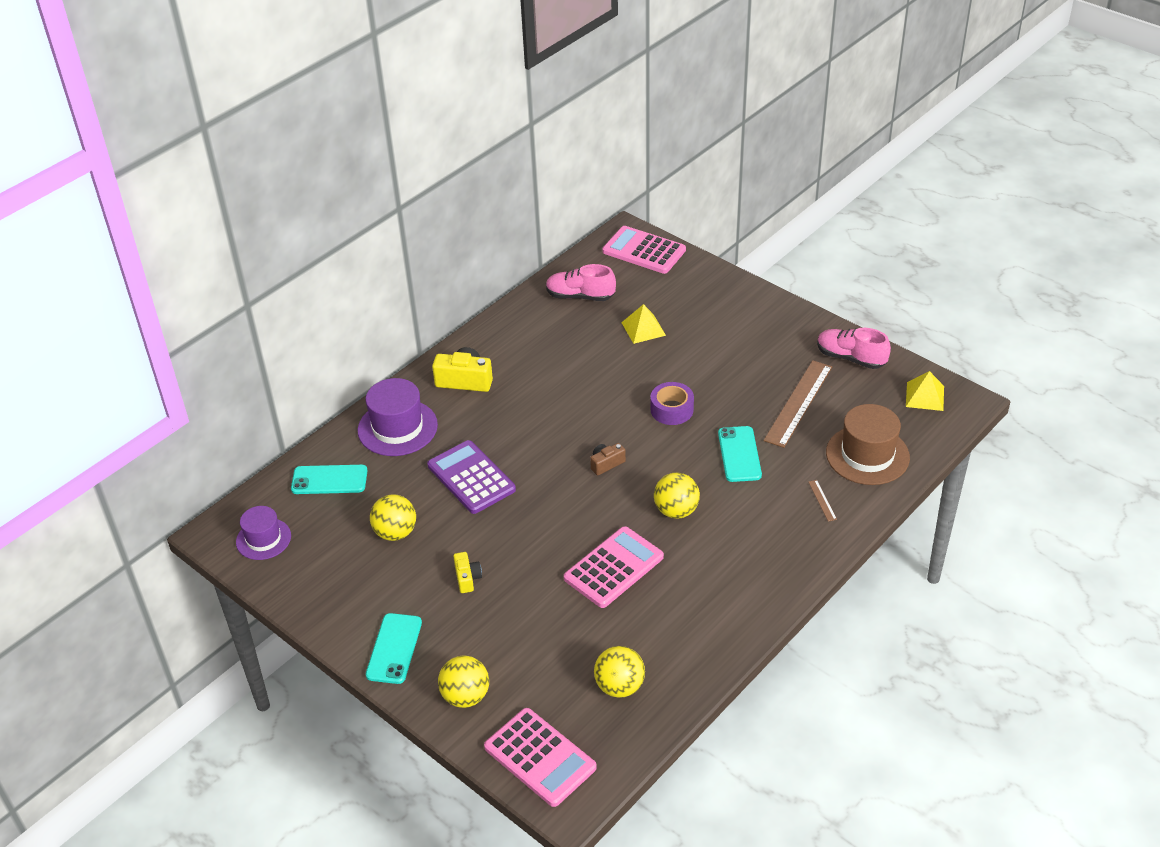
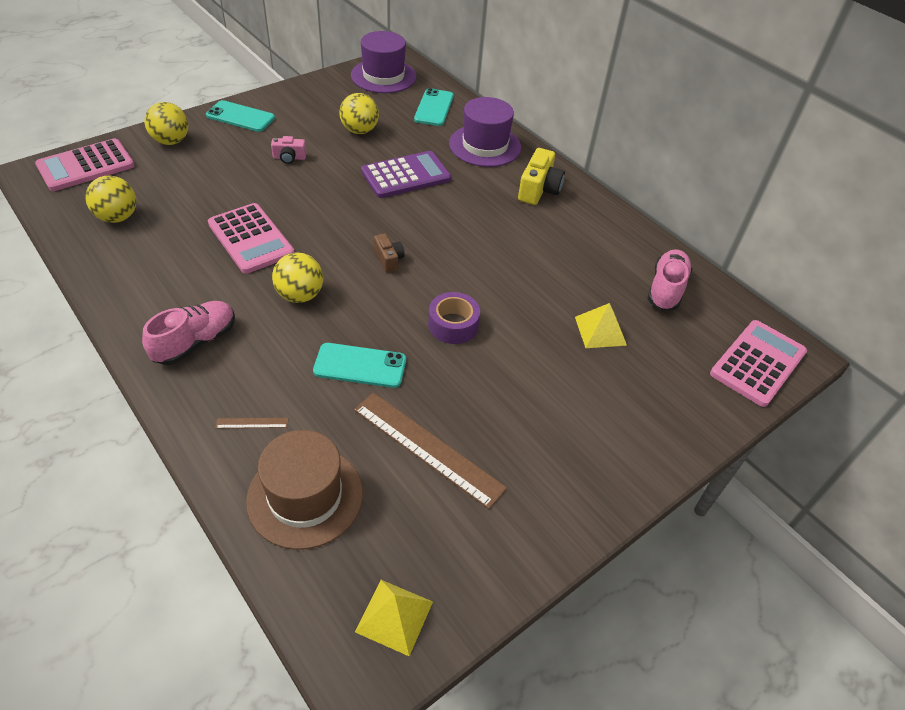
camera: 95 degrees right, 5 degrees up
purple hat [236,506,291,560] -> purple hat [351,31,417,93], size x1.56
yellow camera [453,552,482,593] -> pink camera [271,136,306,164]
pink shoe [817,328,891,369] -> pink shoe moved to [142,301,235,365]

